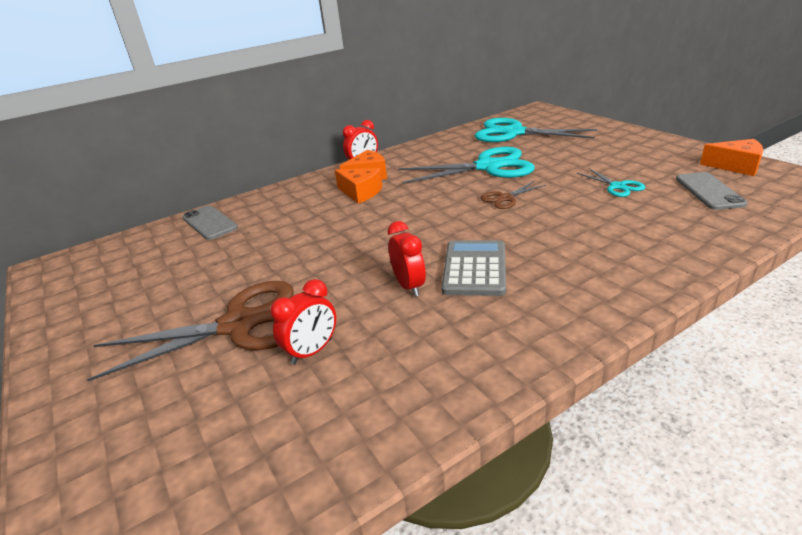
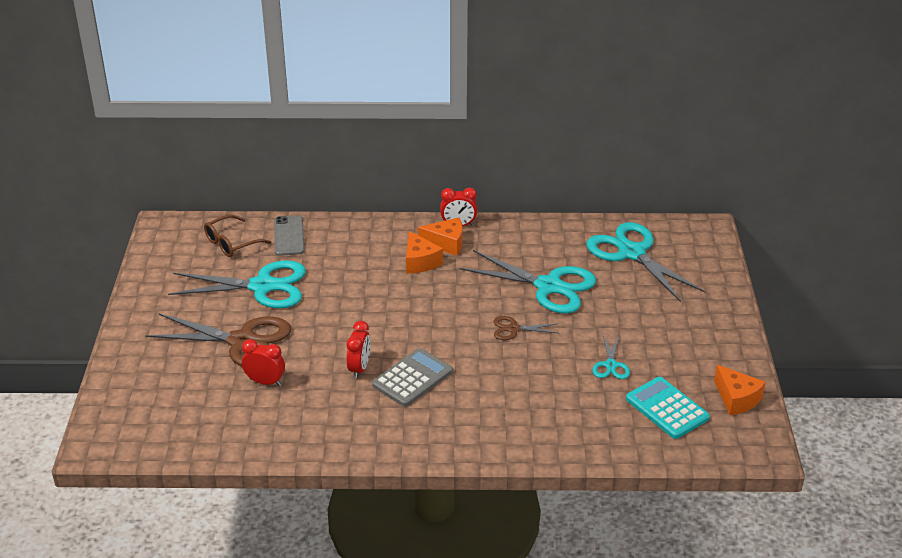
camera: 30 degrees right, 5 degrees up
red clock [270,279,336,365] -> red clock turned 150 degrees counterclockwise [242,339,285,386]
grey phone [676,172,748,210] -> turquoise calculator [626,377,710,439]
none -> turquoise scissors [168,261,306,308]
none -> brown glasses [204,215,272,257]

